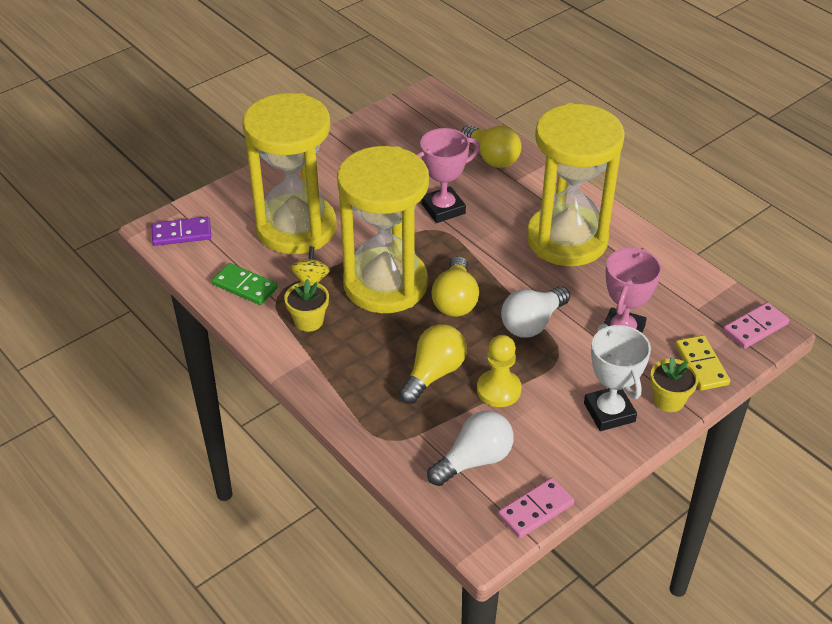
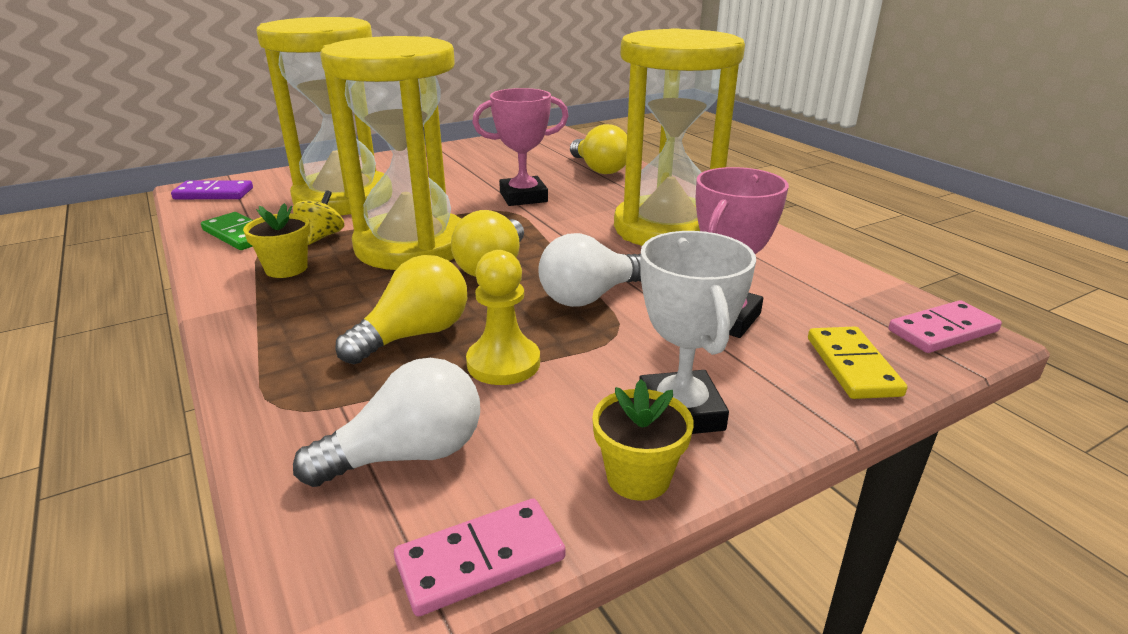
camera: 10 degrees right, 15 degrees down
yellow flower pot [650,358,699,412] -> yellow flower pot moved to [592,379,694,501]

